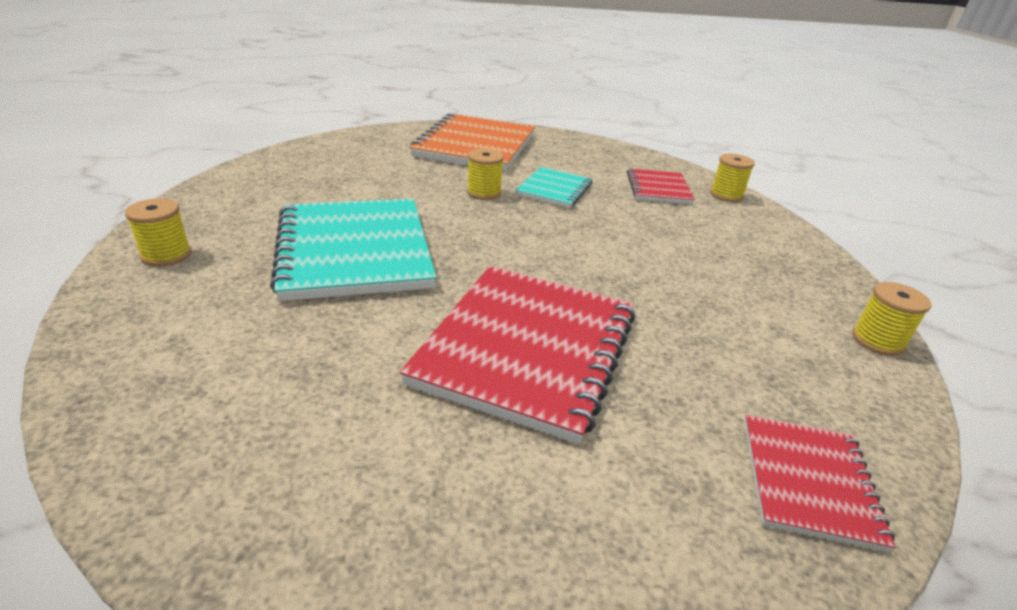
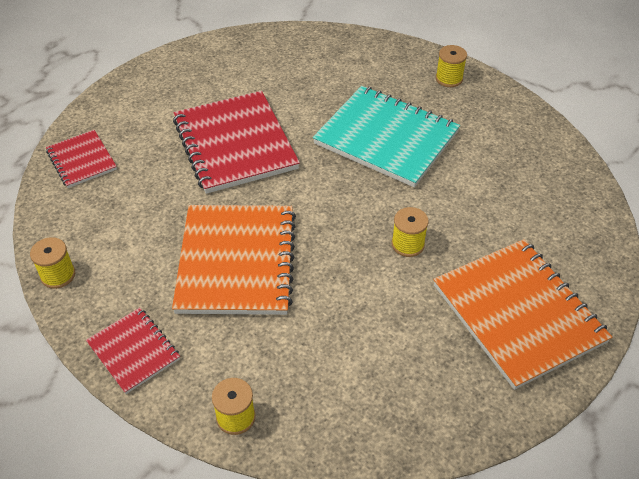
camera: 140 degrees right, 15 degrees up
turquoise notebook [515,167,593,208] -> none
red notebook [627,168,695,204] -> red notebook moved to [86,307,180,394]
none -> orange notebook [172,205,296,315]

